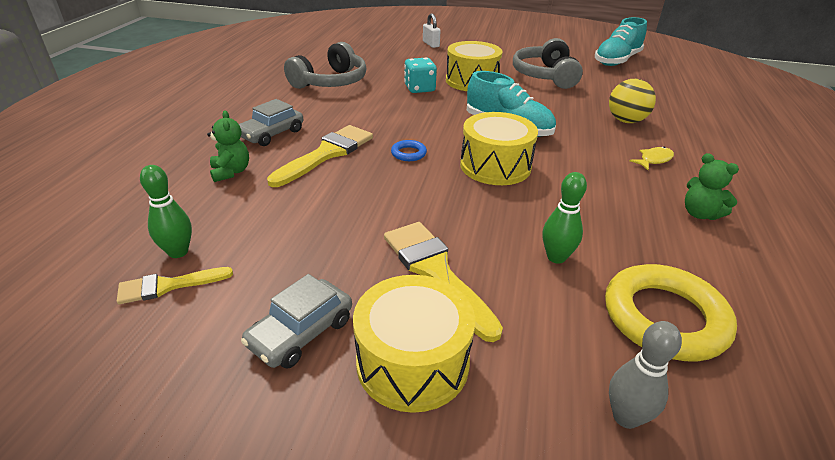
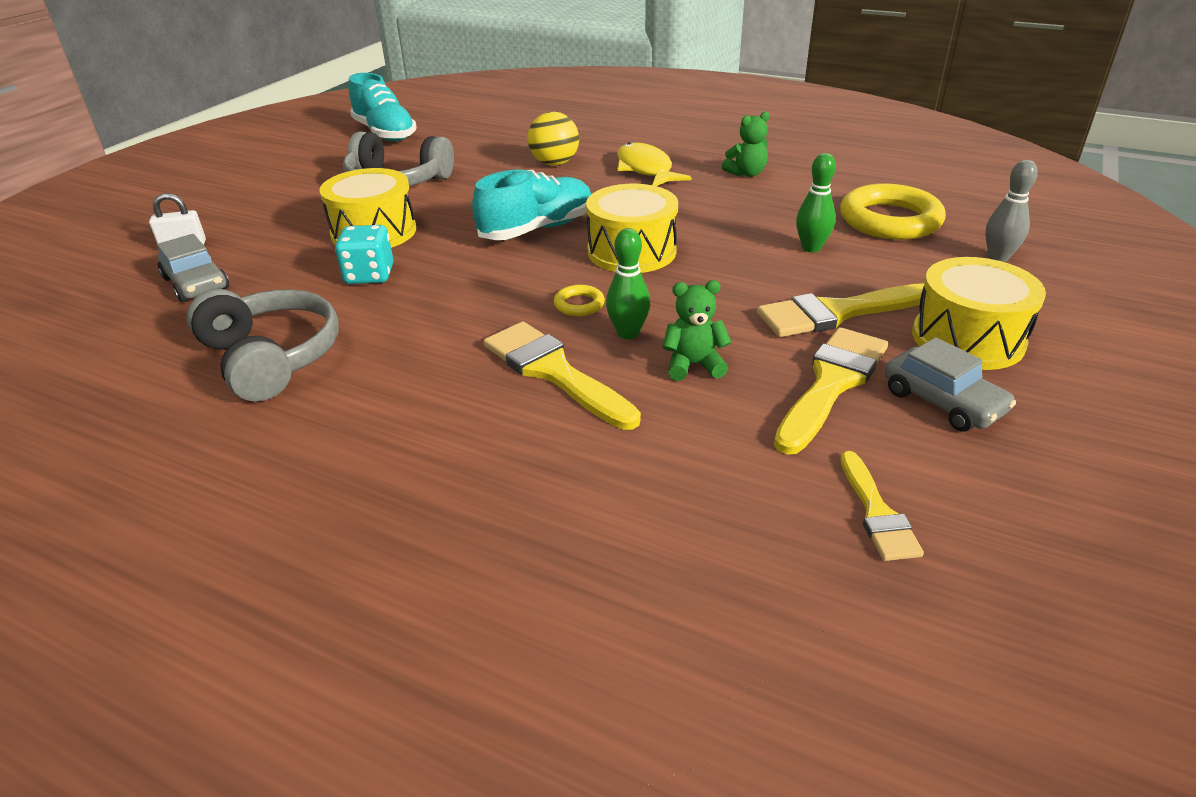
camera: 75 degrees left, 0 degrees up
green bowling pin [140,165,192,258] -> green bowling pin moved to [606,228,650,339]
green teddy bear [207,110,249,182] -> green teddy bear moved to [662,280,731,381]
grey car [239,99,303,146] -> grey car moved to [157,234,229,302]
blue ring [391,140,427,161] -> yellow ring [554,285,605,316]
yellow fish [630,147,674,170] -> yellow fish [617,142,692,186], size x1.81
none -> yellow brush [774,327,888,455]

